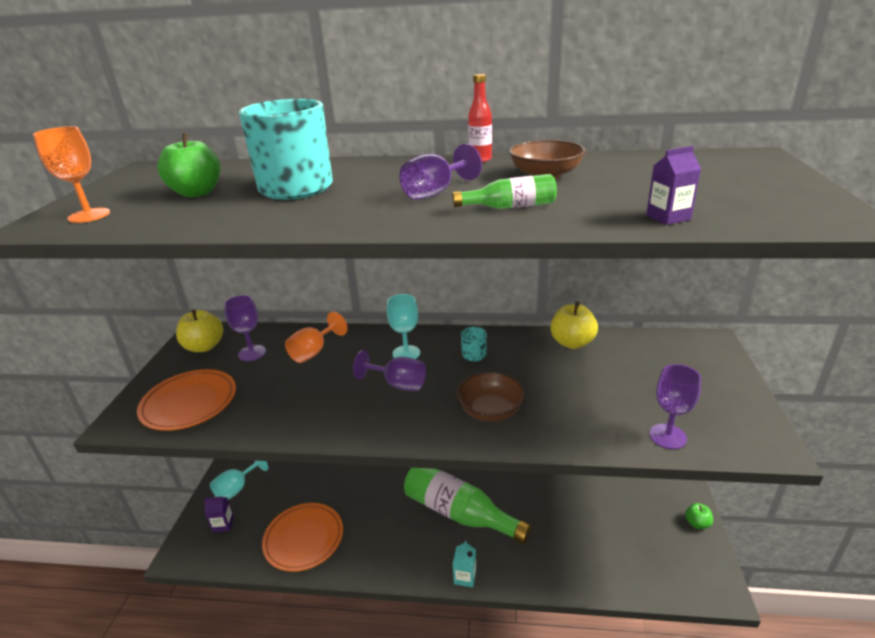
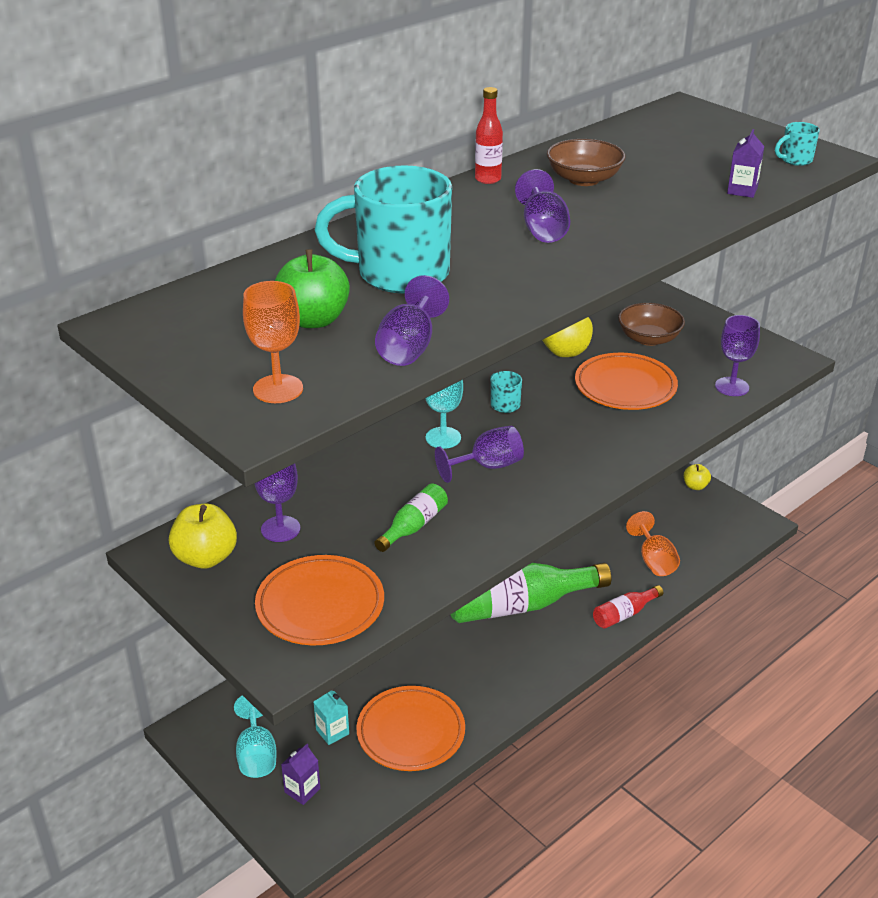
camera: 50 degrees left, 5 degrees up
orange goblet [285,312,348,363] -> orange goblet moved to [626,511,680,576]
green bottle [452,174,557,209] -> green bottle moved to [374,484,448,552]
turquoise carton [453,540,476,588] -> turquoise carton moved to [314,691,349,745]
brown bowl [456,372,525,422] -> brown bowl moved to [618,303,685,346]
green apple [685,503,713,529] -> yellow apple [684,464,711,490]
none -> purple goblet [375,275,449,366]
none -> orange plate [575,353,678,410]
none -> red bottle [593,585,664,629]
none -> turquoise mug [775,122,820,166]

